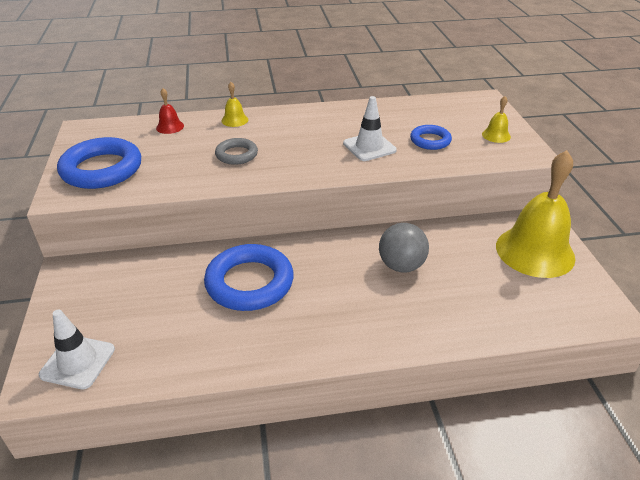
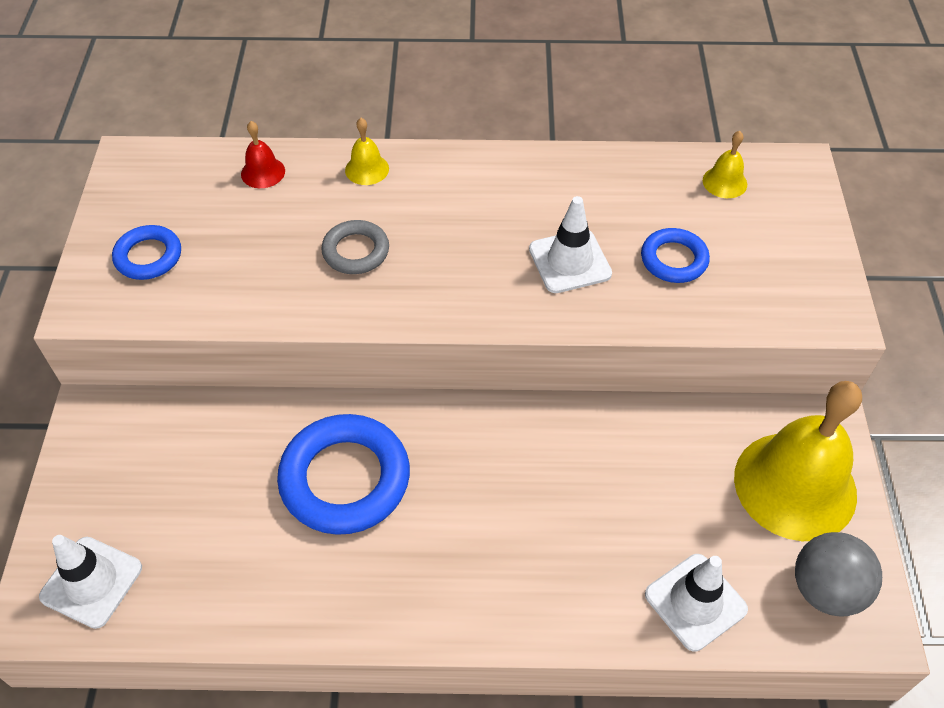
camera: 10 degrees right, 15 degrees up
blue ring [57,137,141,189] -> blue ring [112,225,181,280], size x0.55
grey ball [379,223,429,273] -> grey ball moved to [795,532,882,617]
yellow bell [482,96,511,143] -> yellow bell moved to [703,131,747,198]
none -> white traffic cone [645,554,748,652]

